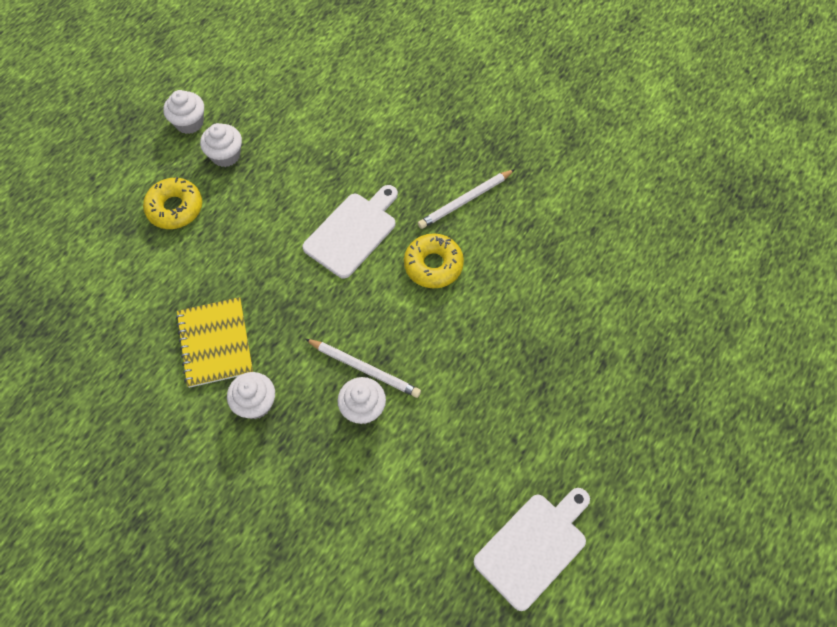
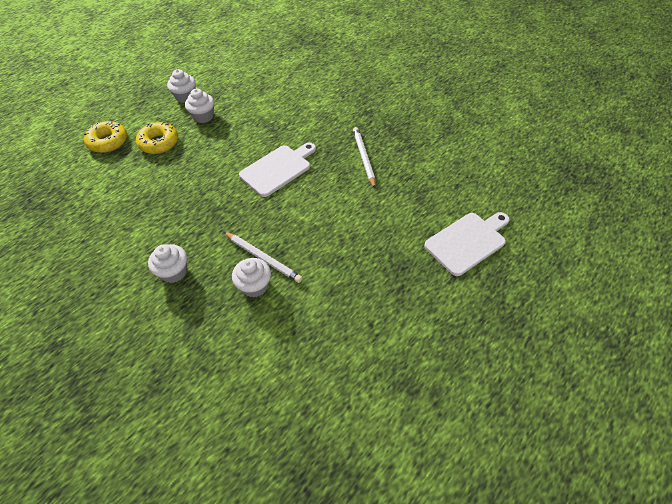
camera: 10 degrees right, 10 degrees down
yellow notebook [176,297,253,388] -> none
yellow donut [404,233,464,288] -> yellow donut moved to [84,121,127,153]
white pencil [418,169,515,229] -> white pencil turned 105 degrees clockwise [353,127,376,188]
white cutting board [474,488,590,611] -> white cutting board moved to [424,212,509,276]

